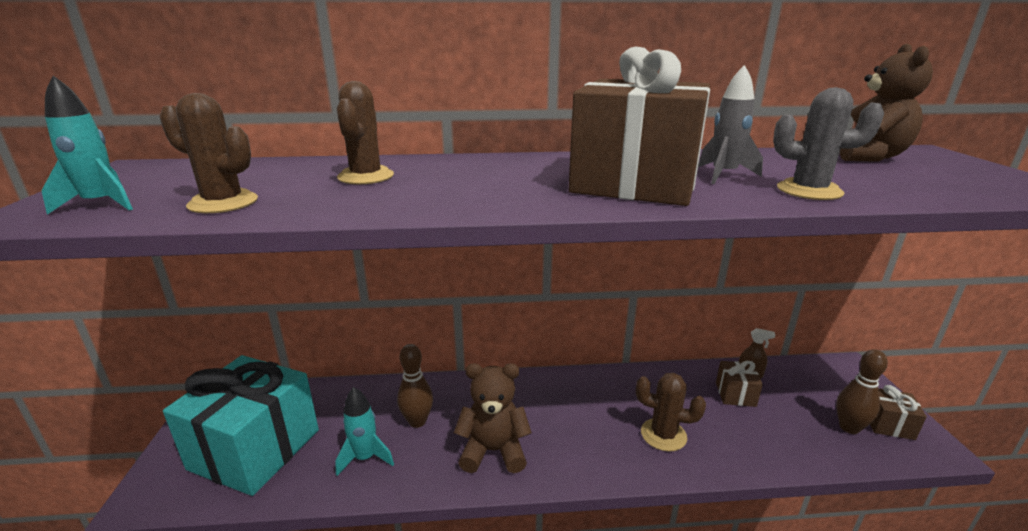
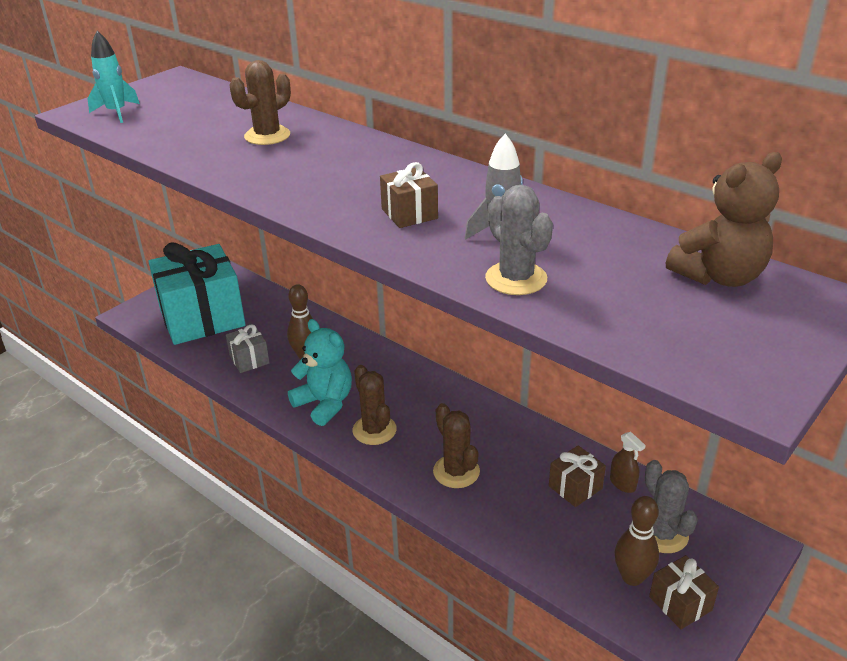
camera: 45 degrees right, 10 degrees up
brown cactus [159,93,258,213] -> brown cactus moved to [353,365,397,445]
turquoise rocket [335,387,394,476] -> grey gift [226,324,270,373]
brown teddy bear [454,363,532,473] -> turquoise teddy bear [288,319,352,426]
brown gift [569,46,710,206] -> brown gift [380,162,438,228], size x0.43
none -> grey cactus [645,460,698,553]

